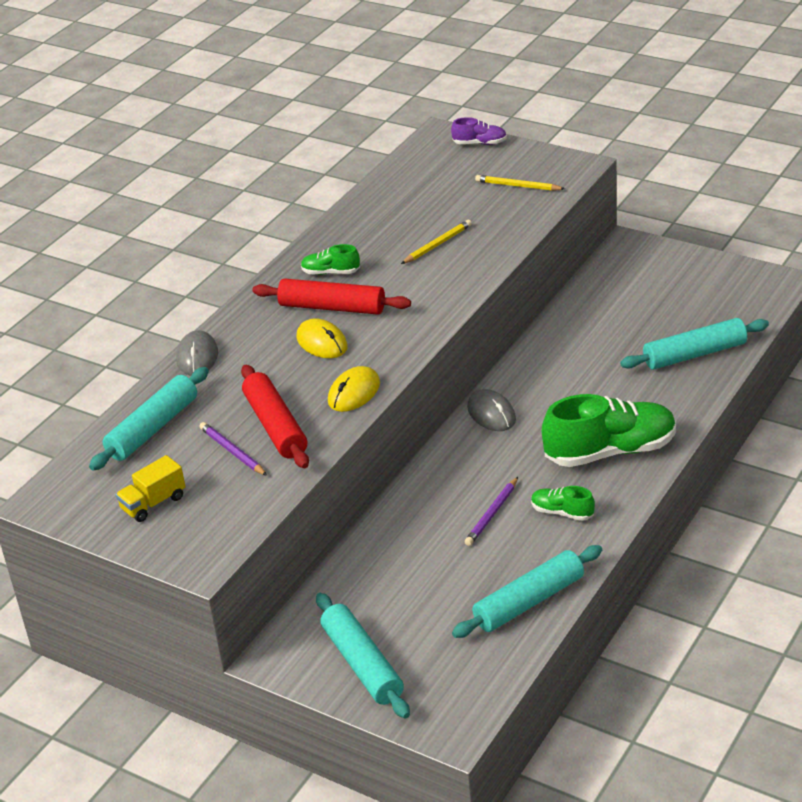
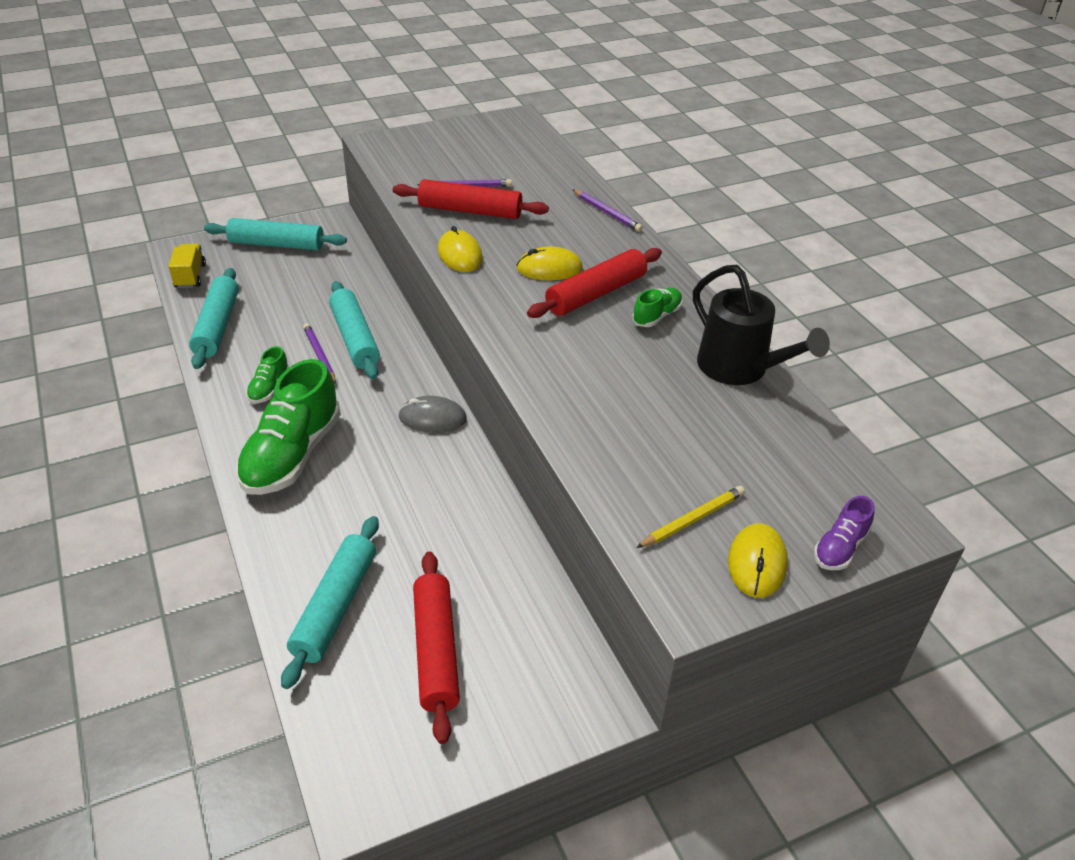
camera: 120 degrees right, 5 degrees up
turquoise rolling pin [89,367,209,471] -> turquoise rolling pin moved to [329,281,380,379]
yellow truck [116,455,186,522] -> yellow truck moved to [169,244,206,288]
grey mouse [176,330,218,375] -> purple pencil [573,190,643,232]
yellow pencil [401,220,472,264] -> none
green shoe [531,486,595,521] -> green shoe turned 135 degrees clockwise [246,346,289,404]
none -> red rolling pin [413,552,460,744]
none -> black watering can [693,265,830,385]
none -> yellow mouse [728,523,788,598]

